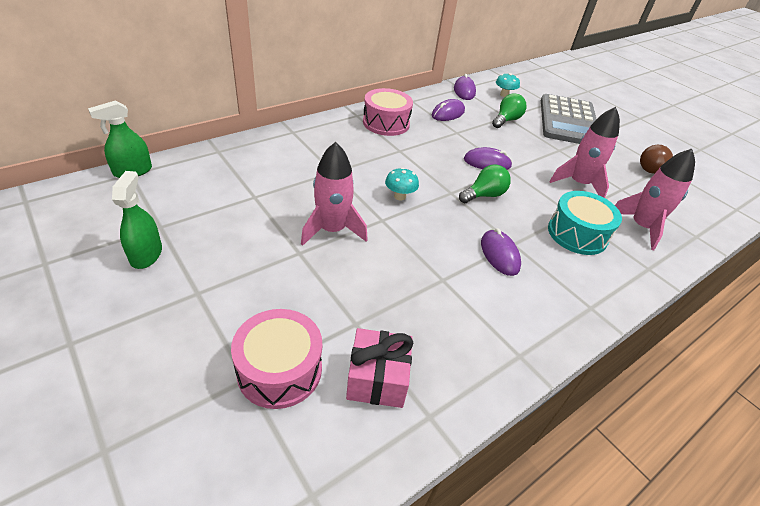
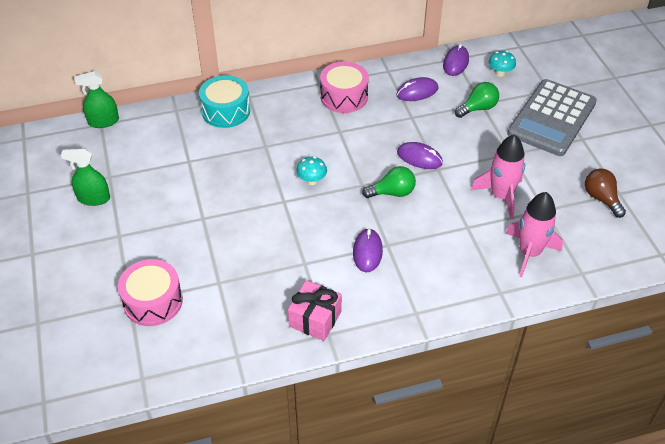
camera: 25 degrees right, 5 degrees up
green spray bottle [112,171,162,269] -> green spray bottle turned 105 degrees counterclockwise [61,149,110,206]
pink rocket [301,142,368,246] -> none
pink gift [346,328,414,408] -> pink gift moved to [288,280,342,341]
turquoise drum [548,191,622,255] -> turquoise drum moved to [199,75,250,128]

